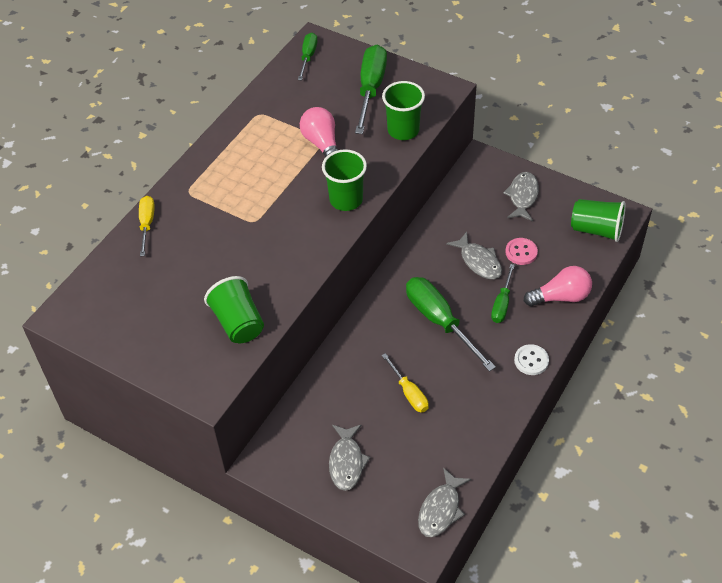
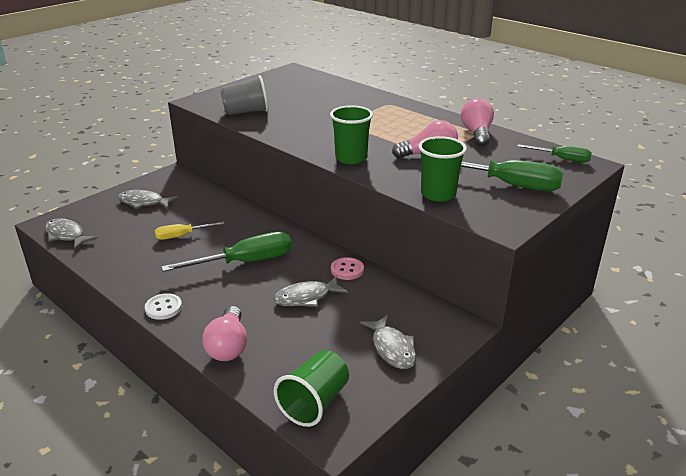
camera: 100 degrees right, 20 degrees down
yellow screwdriver [139,196,155,256] -> none
green cup [204,276,264,343] -> grey cup [220,75,269,115]
green screwdriver [491,264,515,323] -> none
grey fish [503,172,539,221] -> grey fish turned 45 degrees clockwise [360,315,416,369]
pink button [506,238,538,265] -> pink button moved to [331,257,364,280]
none -> pink light bulb [461,98,494,146]

